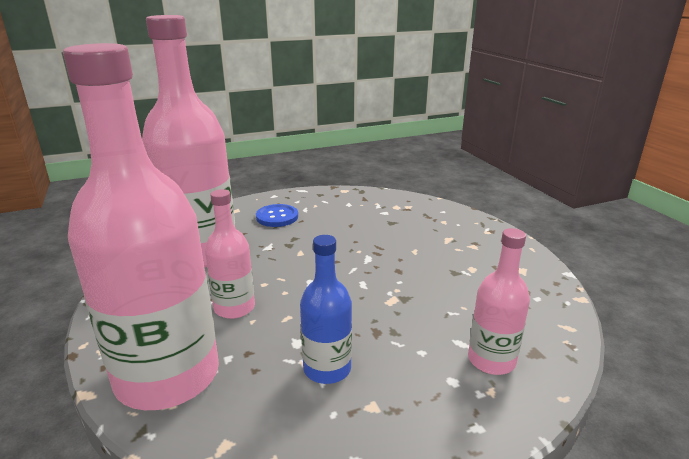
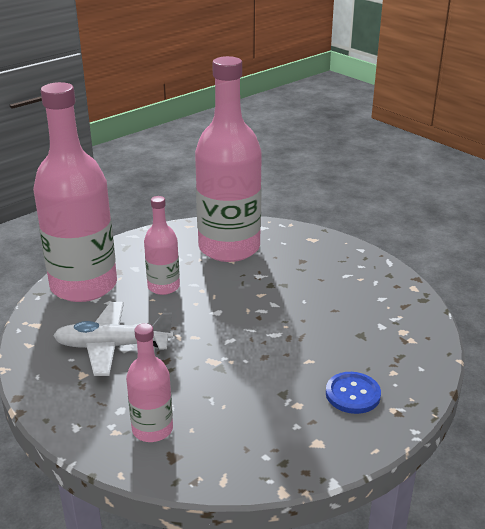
camera: 70 degrees right, 5 degrees up
blue button [256,204,298,227] -> blue button moved to [326,372,381,414]
blue bottle [300,235,352,384] -> white plane [53,302,174,376]

